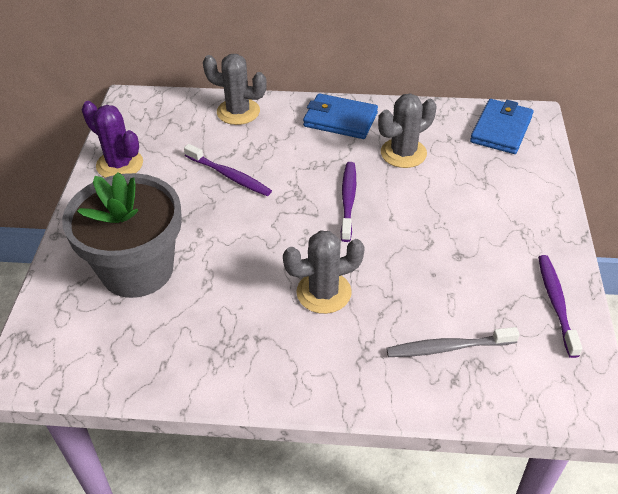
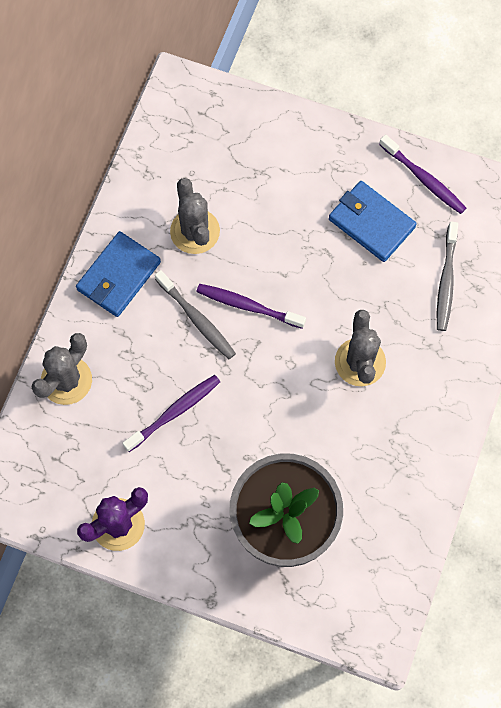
camera: 75 degrees left, 25 degrees up
blue wallet [470,99,534,154] -> blue wallet moved to [329,181,417,262]
purple toothbrush [538,255,582,358] -> purple toothbrush turned 150 degrees counterclockwise [379,134,466,214]
none -> grey toothbrush [155,270,236,359]

